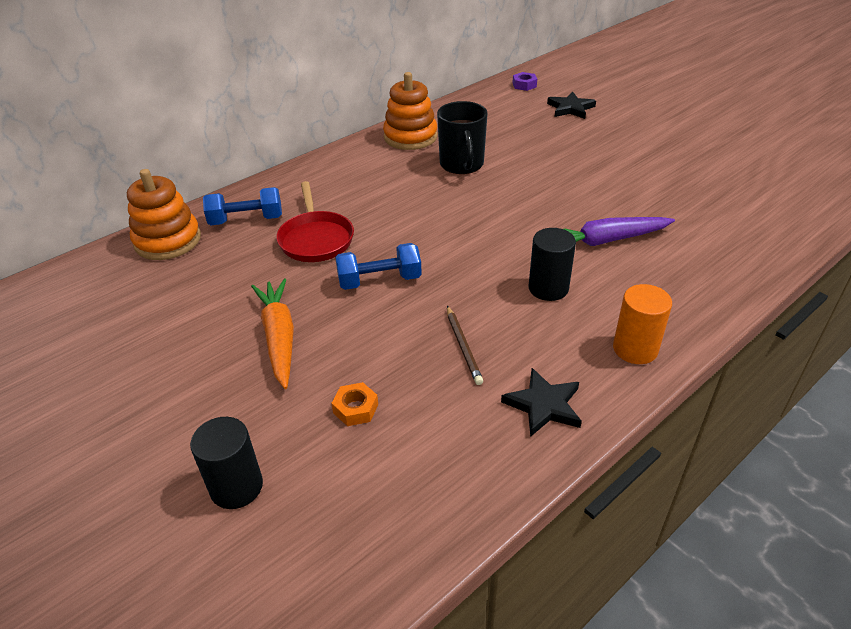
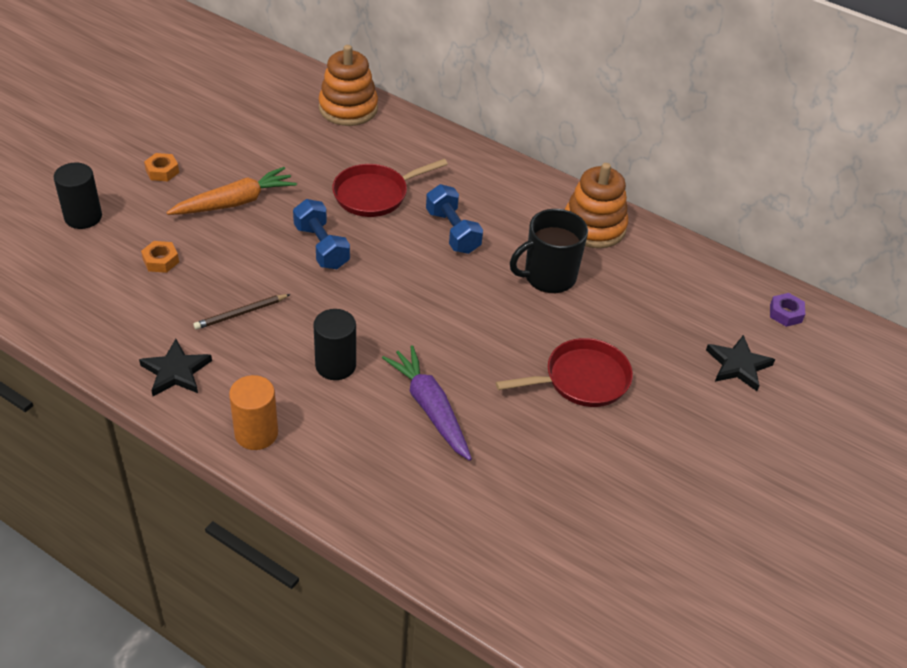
camera: 70 degrees right, 5 degrees up
blue dumbbell [203,187,282,225] -> blue dumbbell moved to [426,184,483,254]
none -> orange nut [144,153,179,181]
none -> red pan [496,338,633,407]

